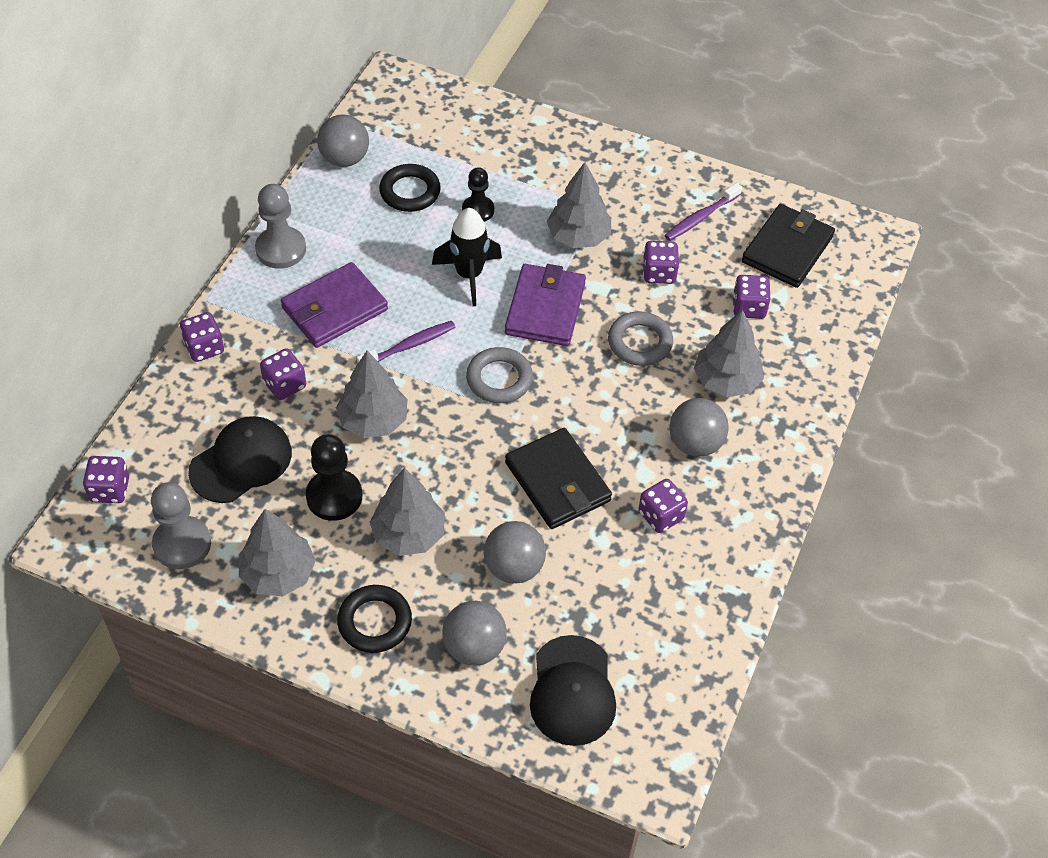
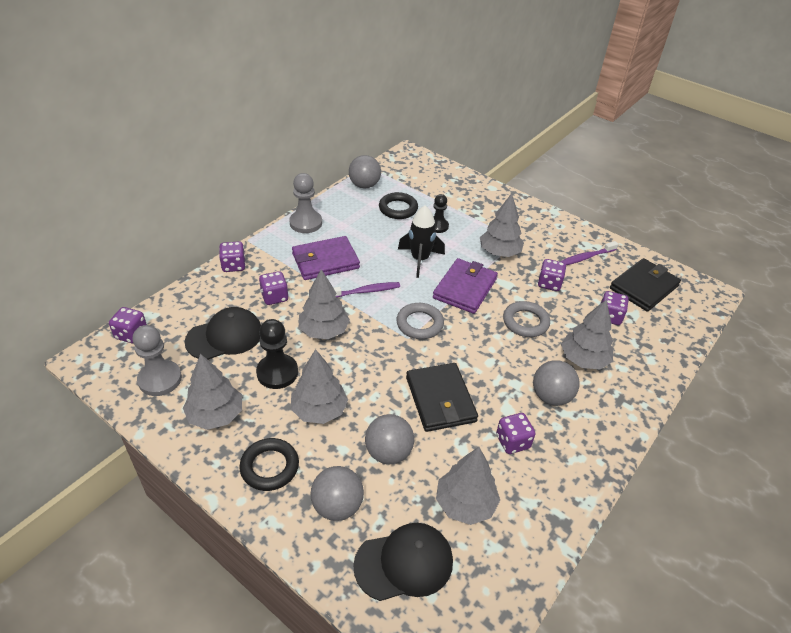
camera: 15 degrees right, 10 degrees down
black cap [530,635,616,746] -> black cap turned 120 degrees counterclockwise [353,523,453,601]
none -> grey tree [436,447,500,525]

